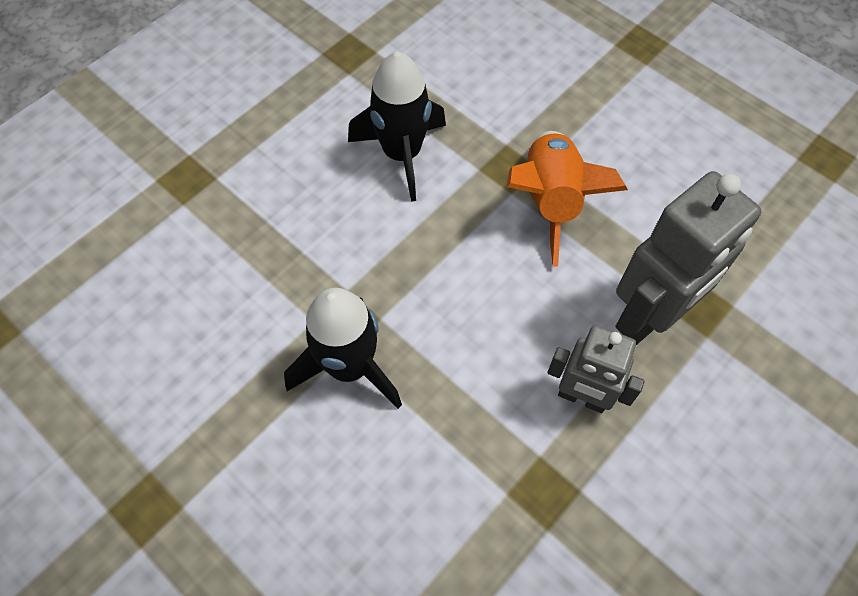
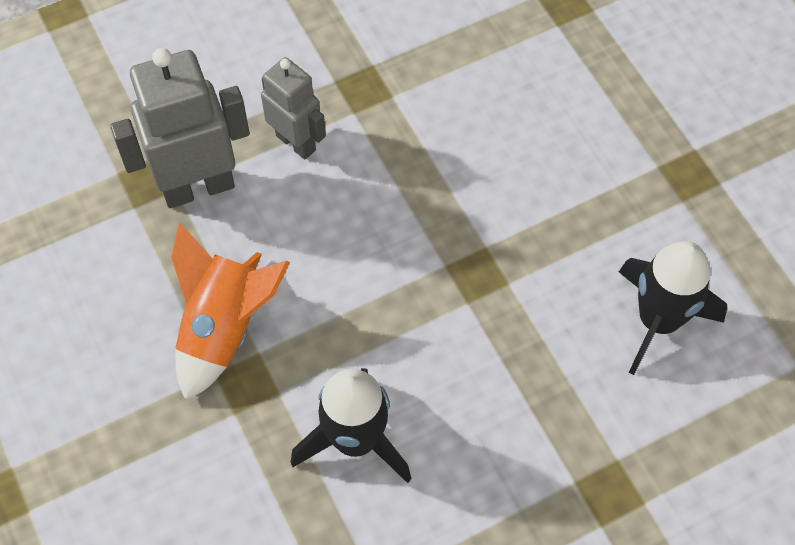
camera: 160 degrees left, 0 degrees up
black rocket [284,288,402,409] -> black rocket moved to [619,241,727,375]

